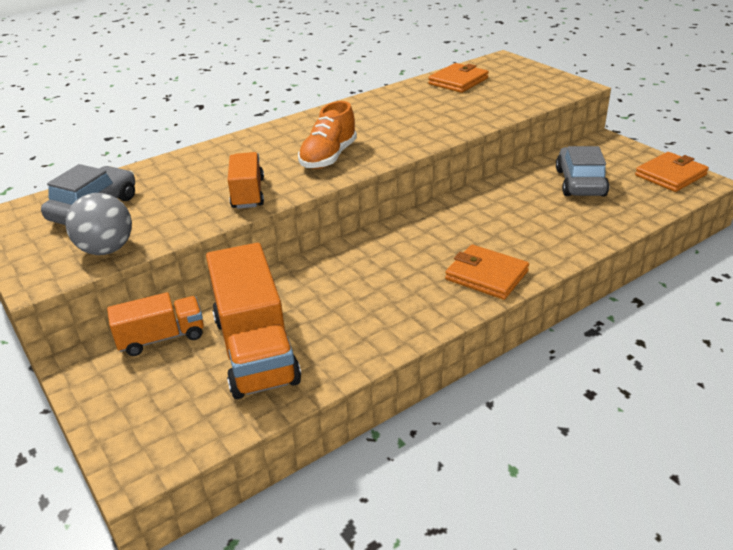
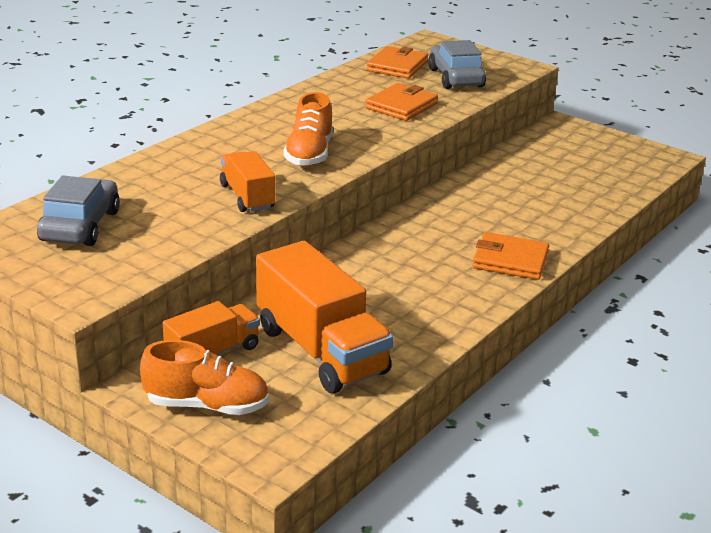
camera: 20 degrees left, 5 degrees down
grey ball [65,193,132,255] -> none
grey car [556,146,609,196] -> grey car moved to [428,40,486,89]
orange wallet [635,152,709,192] -> orange wallet moved to [365,83,438,121]
none -> orange shoe [140,340,269,415]

